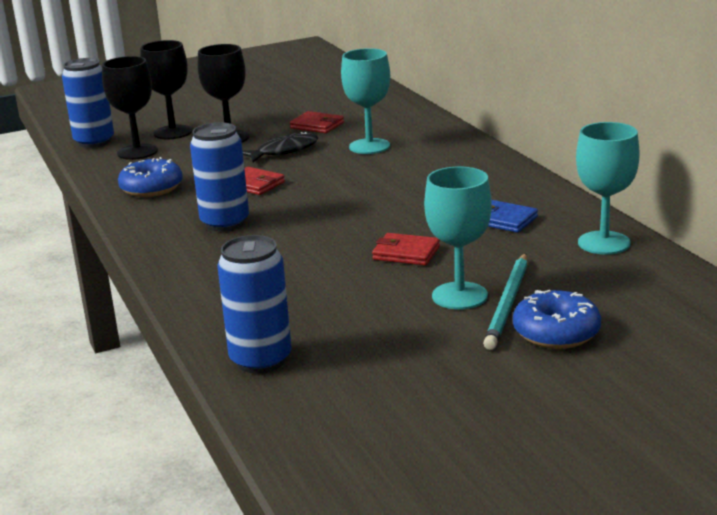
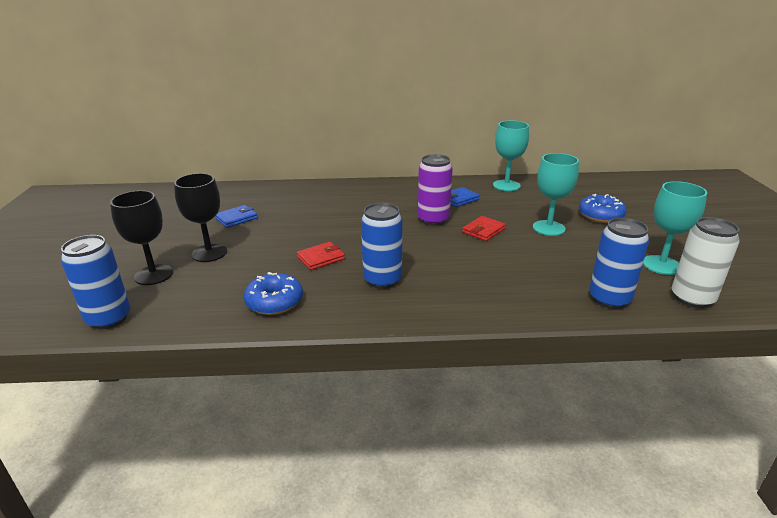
camera: 70 degrees left, 5 degrees up
black goblet [102,56,158,160] -> none
black fish [243,131,318,162] -> none
red wallet [290,111,344,133] -> blue wallet [215,205,258,228]
turquoise goblet [341,48,390,154] -> turquoise goblet moved to [643,181,707,275]
turquoise pencil [483,253,528,350] -> none
none -> purple can [418,154,453,226]
none -> white can [672,217,740,308]

